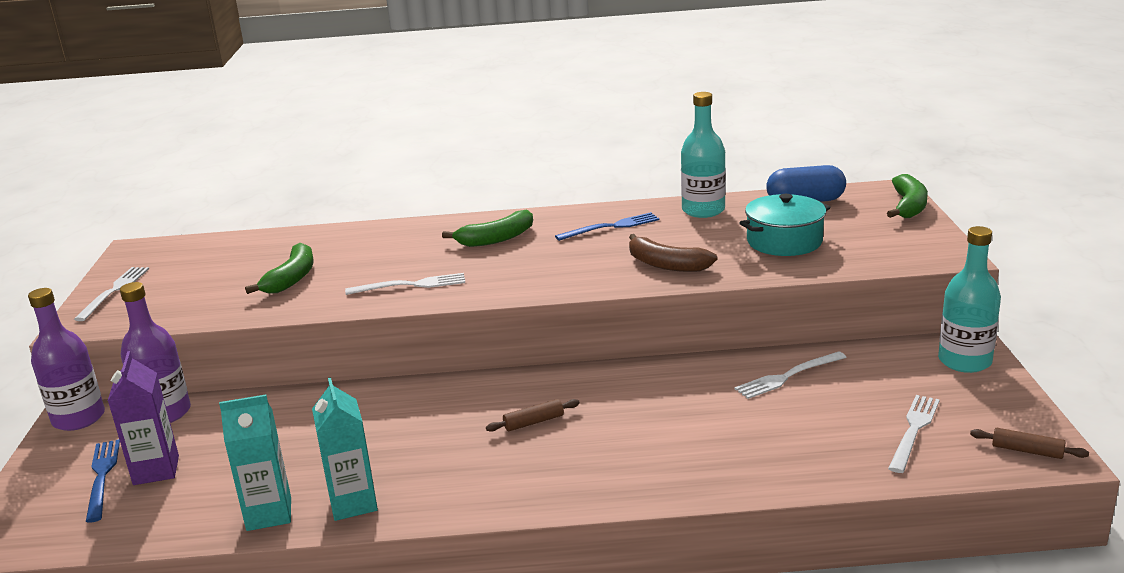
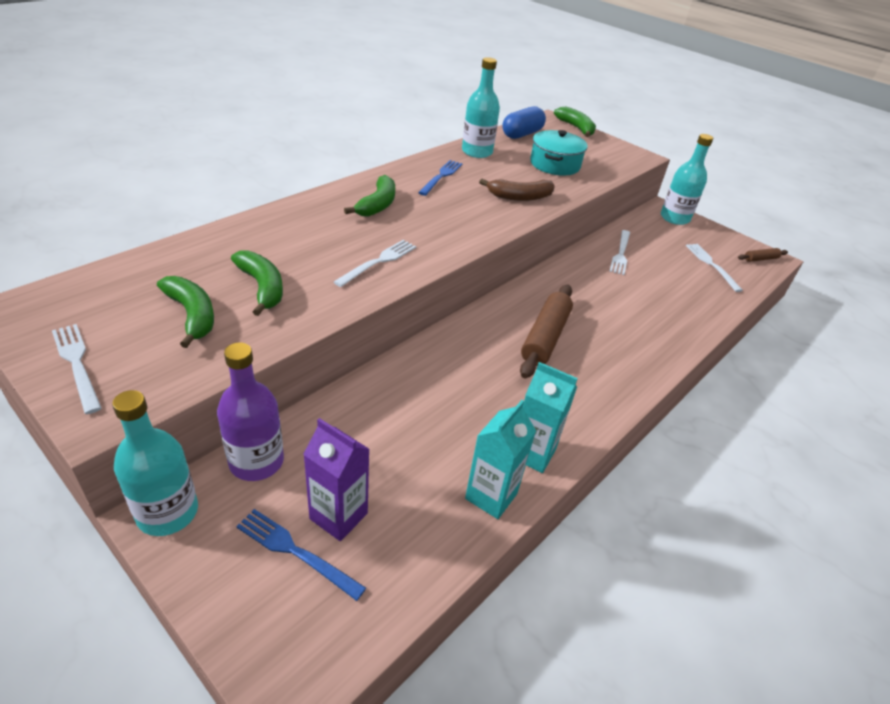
camera: 50 degrees left, 15 degrees up
purple bottle [28,288,105,431] -> turquoise bottle [112,390,198,536]
brown rolling pin [486,399,580,432] -> brown rolling pin [520,285,573,379], size x2.06
none -> green banana [157,276,214,348]

